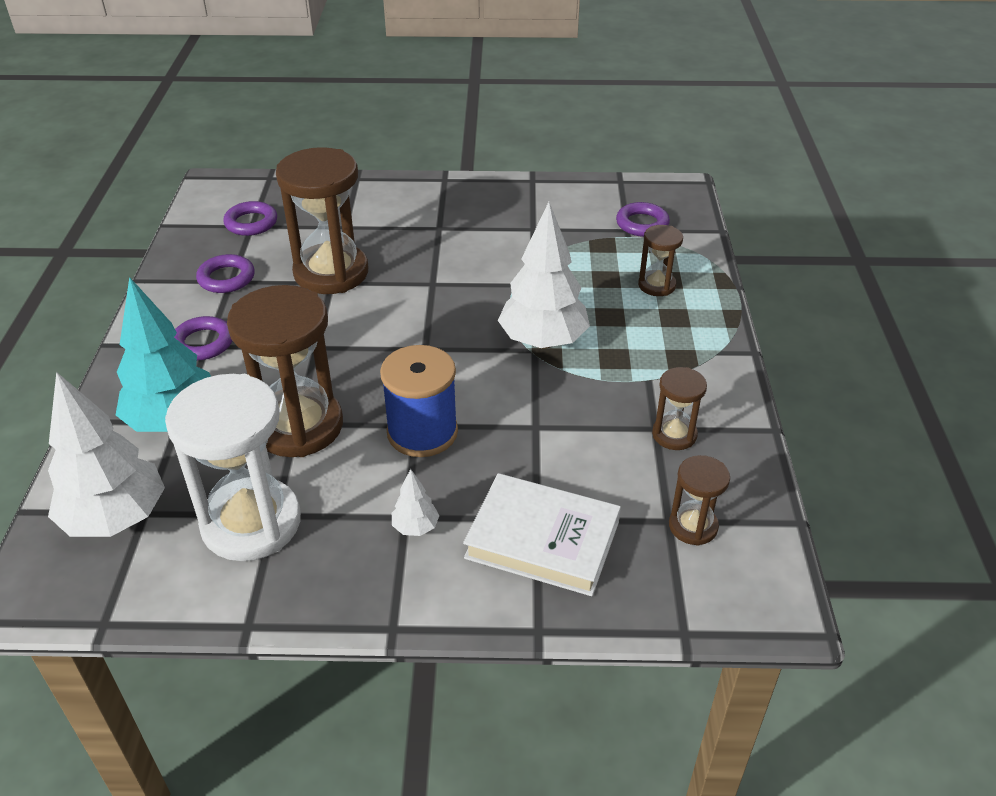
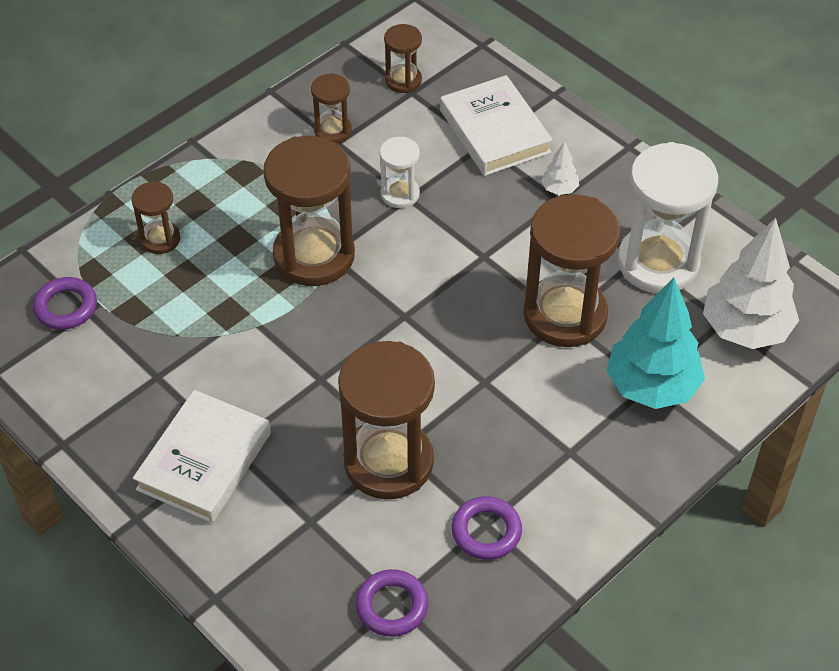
camera: 135 degrees left, 10 degrees up
purple ring [174,316,232,360] -> none
blue spool [380,345,458,457] -> none
white tree [498,202,590,349] -> brown hourglass [263,136,355,286]
none -> white book [133,390,271,523]
none -> white hourglass [379,137,420,208]

